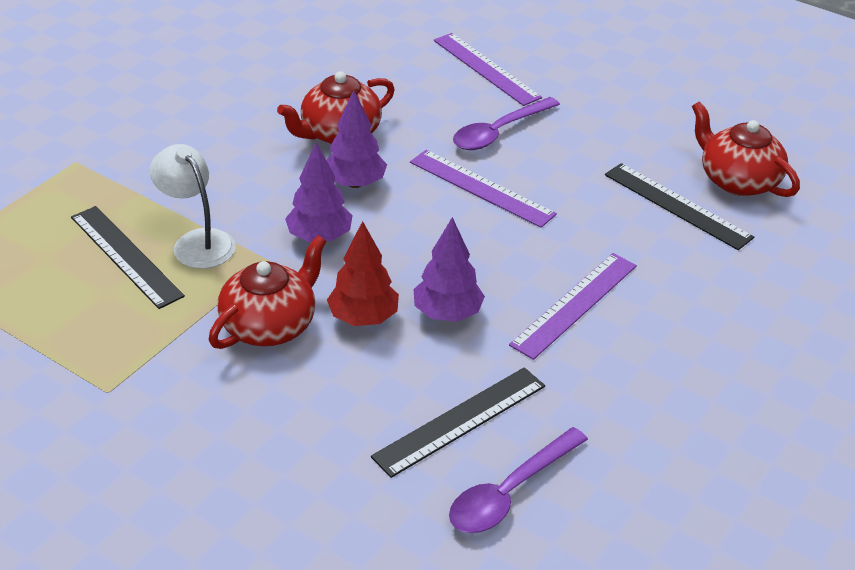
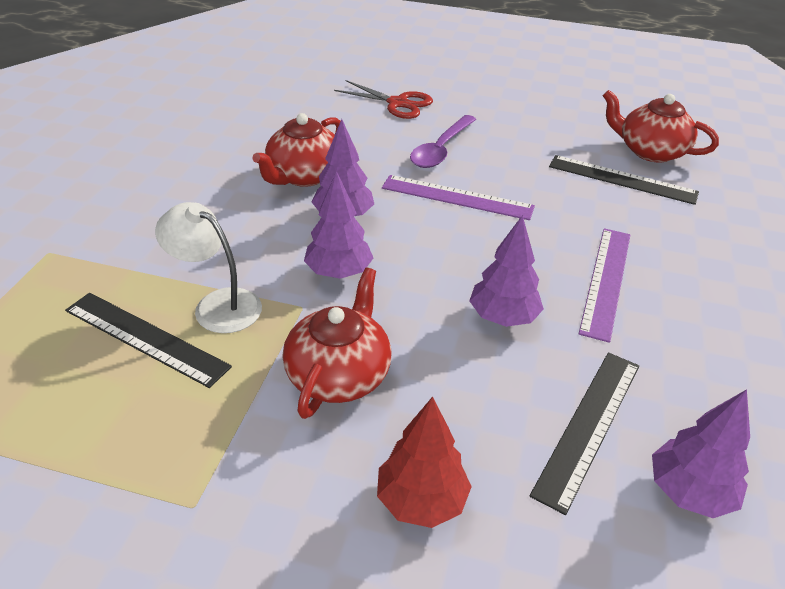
camera: 20 degrees left, 0 degrees up
red tree [327,221,399,326] -> red tree moved to [377,396,472,528]
purple ruler [434,33,542,106] -> red scissors [334,80,433,119]
purple spoon [449,427,588,533] -> purple tree [652,389,750,518]

